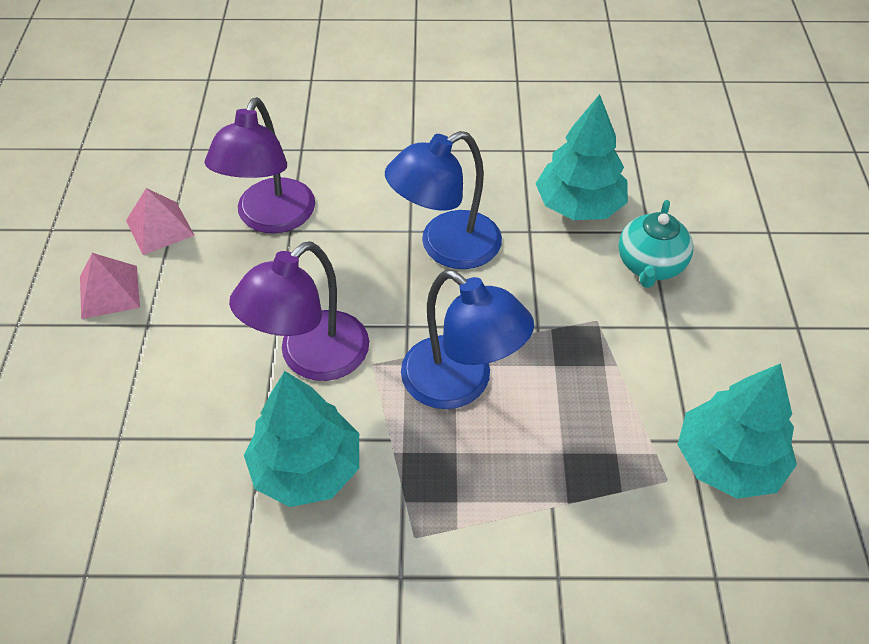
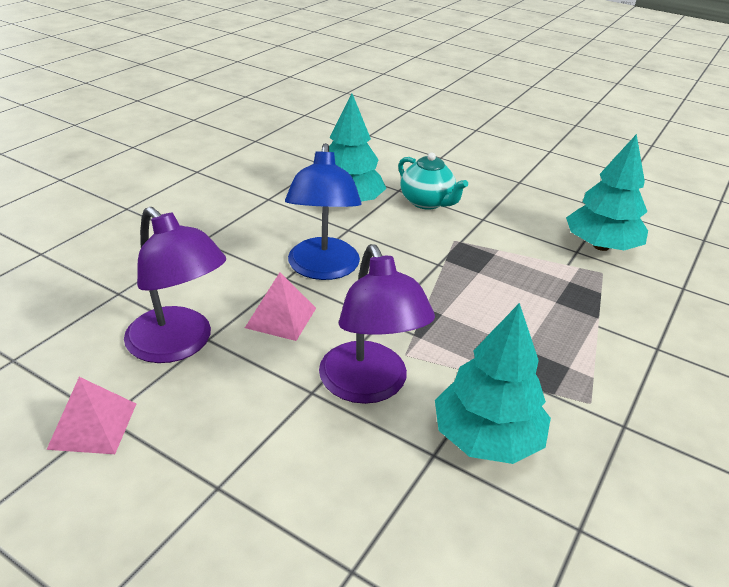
camera: 60 degrees left, 15 degrees down
pink pyramid [80,253,140,319] -> pink pyramid moved to [245,272,316,341]
blue lamp [401,269,534,409] -> none

